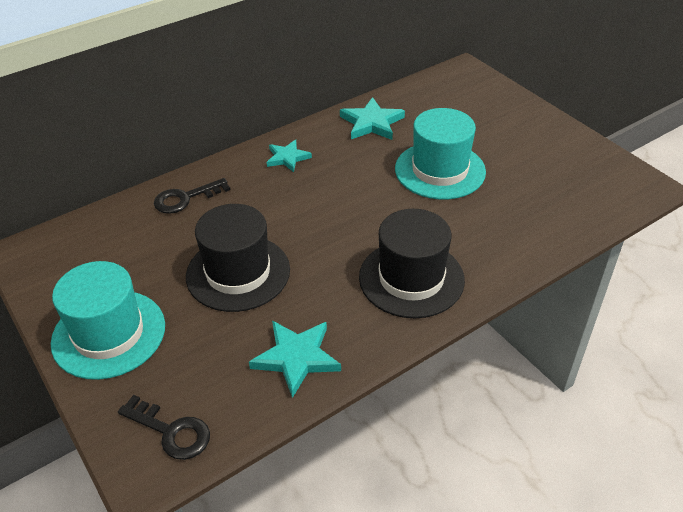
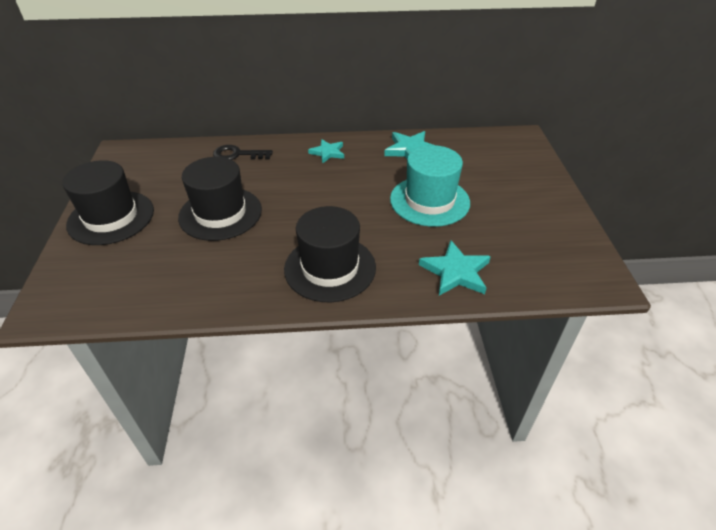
camera: 30 degrees right, 0 degrees up
turquoise hat [51,261,165,380] -> black hat [62,160,154,245]
black key [118,395,210,460] -> none
turquoise star [249,321,341,398] -> turquoise star moved to [419,240,491,296]

